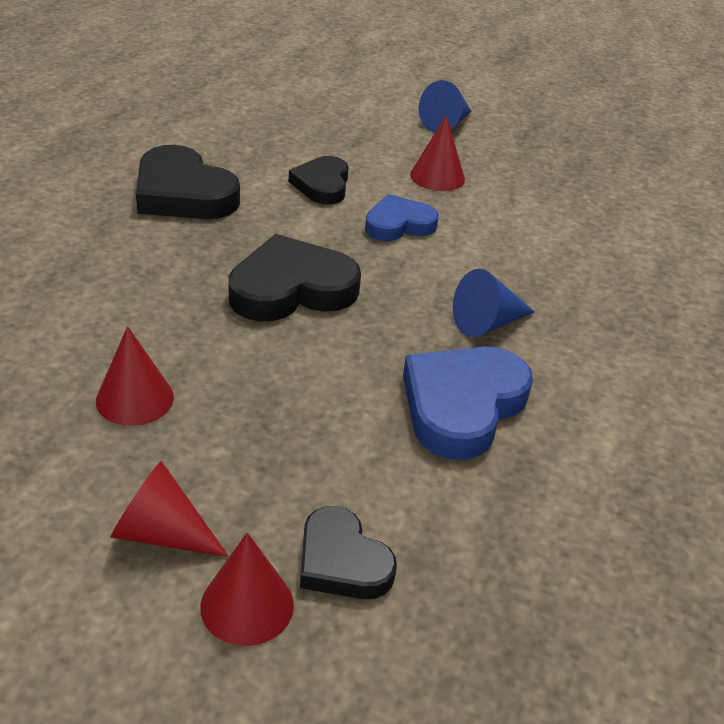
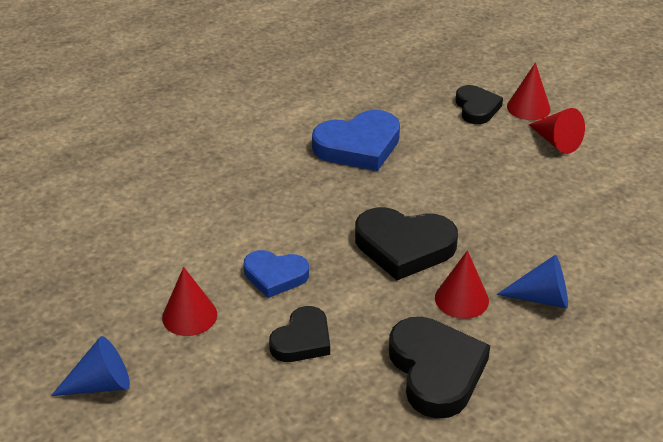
camera: 145 degrees left, 0 degrees up
red cone [96,326,174,426] -> red cone moved to [435,250,489,319]
blue cone [453,269,535,337] -> blue cone moved to [496,255,568,308]

